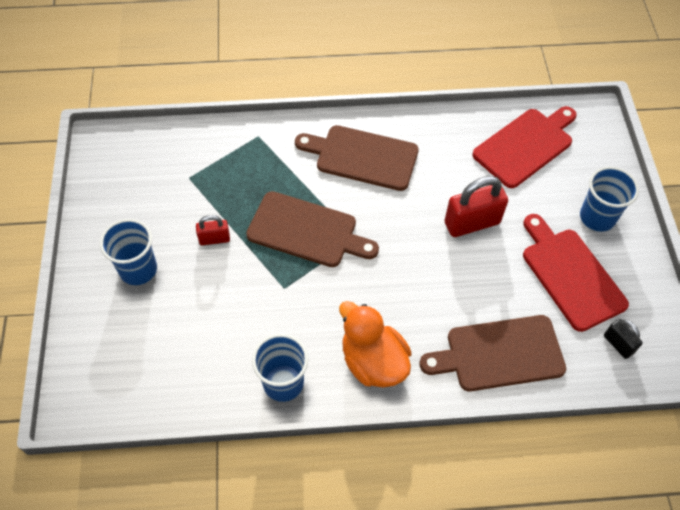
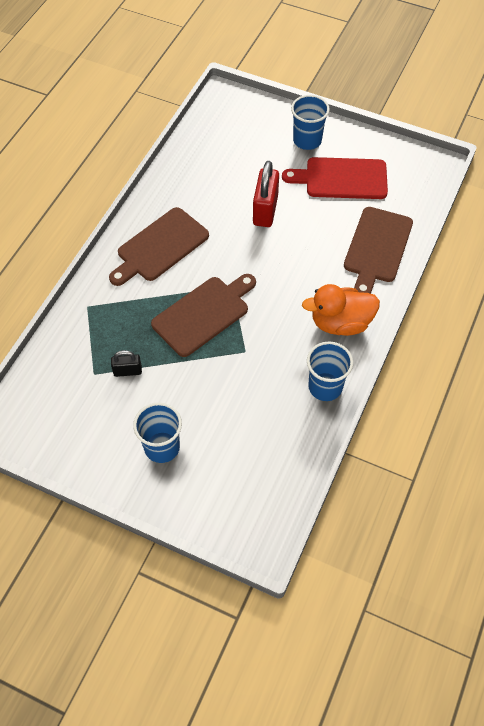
camera: 60 degrees left, 0 degrees up
red padlock [196,215,230,245] -> none
red cutting board [472,106,577,188] -> none
black padlock [604,319,643,359] -> black padlock moved to [111,350,142,377]

